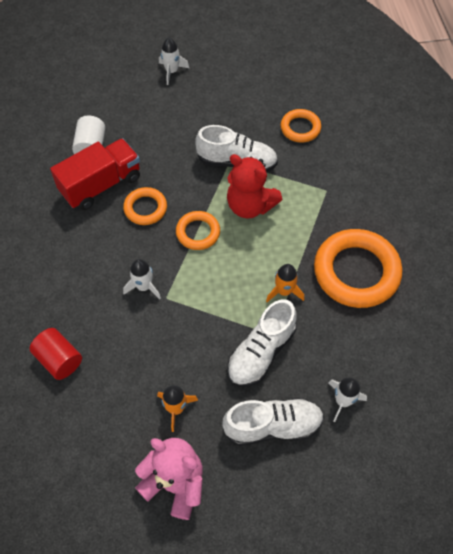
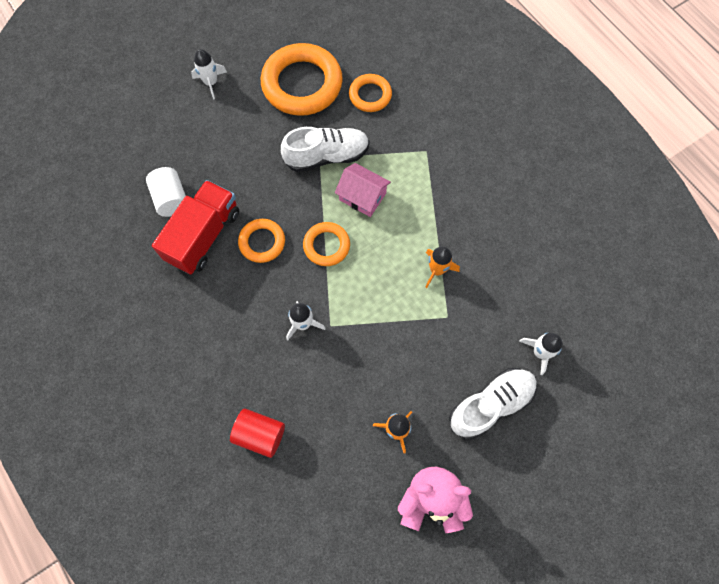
camera: 25 degrees left, 10 degrees up
red teddy bear [227,154,282,219] -> pink house [335,163,391,217]
white shoe [227,299,296,387] -> none
orange ring [314,229,402,308] -> orange ring moved to [261,43,343,116]

